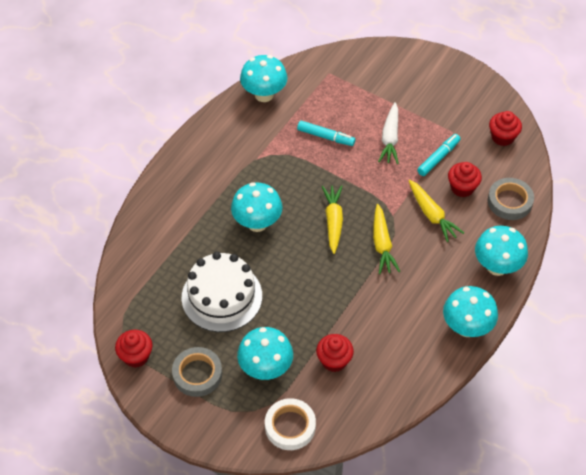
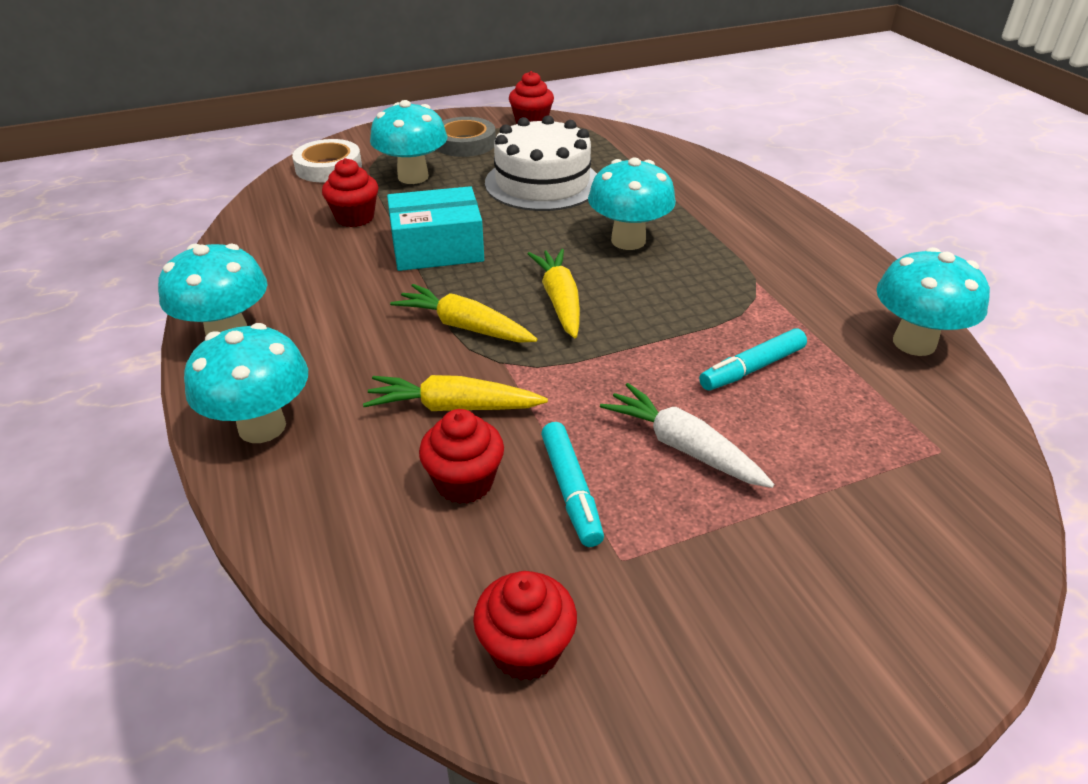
camera: 125 degrees right, 15 degrees down
yellow carrot [322,185,343,254] -> yellow carrot turned 135 degrees counterclockwise [527,249,580,338]
grey tape [488,178,534,220] -> none
none -> turquoise box [387,186,484,271]

